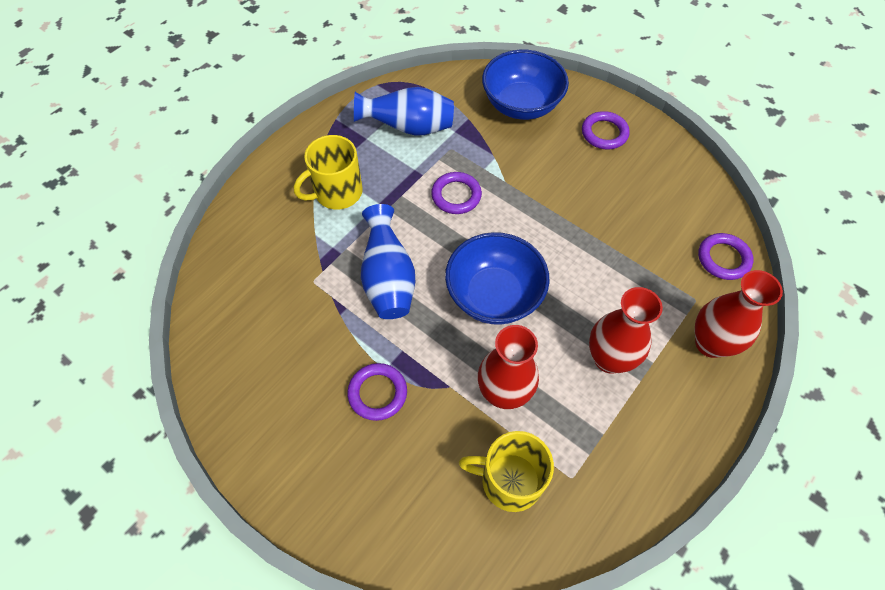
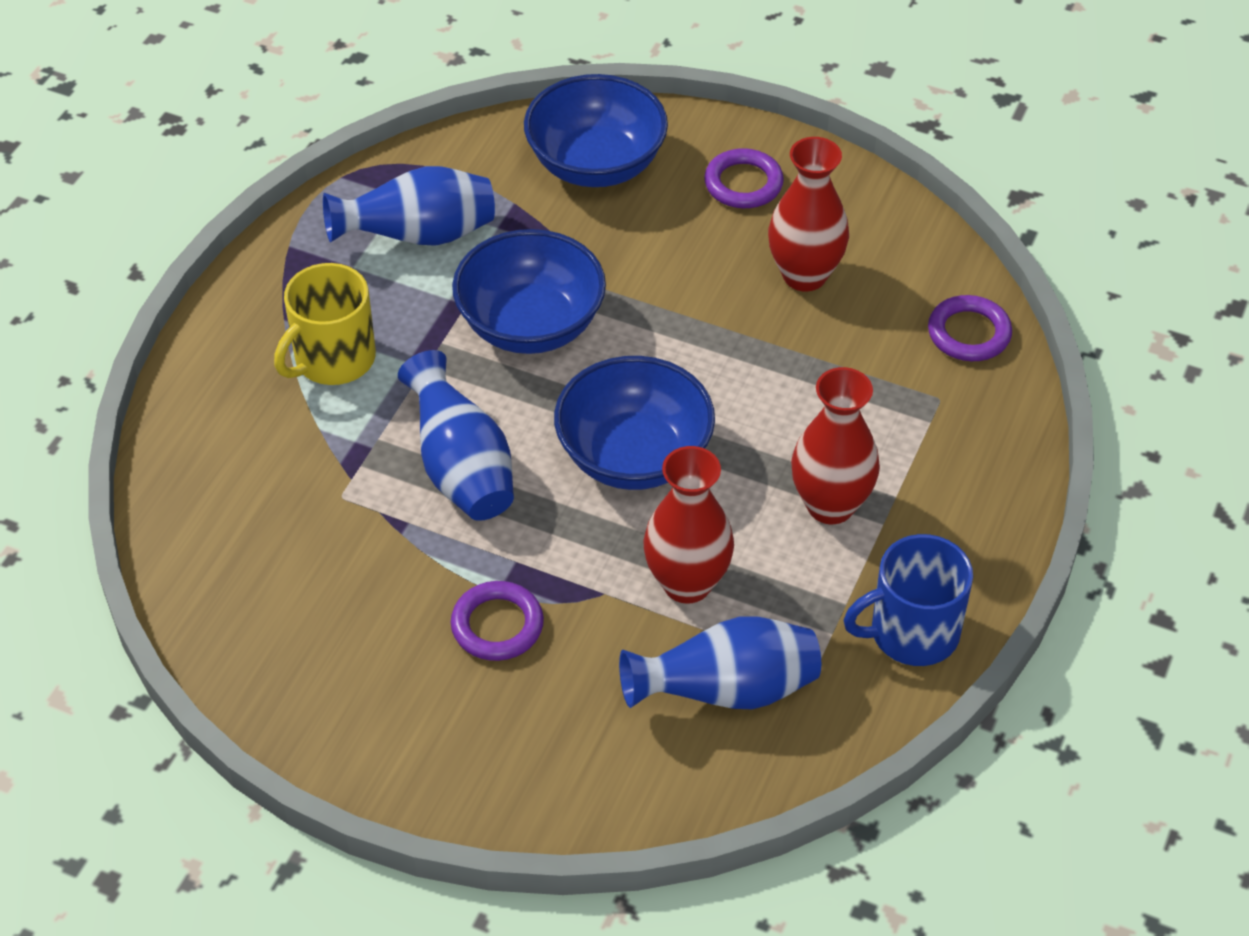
camera: 15 degrees left, 10 degrees down
purple ring [431,172,482,214] -> blue bowl [452,229,606,354]
yellow mug [458,431,554,512] -> blue vase [619,616,821,709]
red vase [695,270,783,358] -> red vase moved to [768,137,849,292]
none -> blue mug [844,534,973,666]

